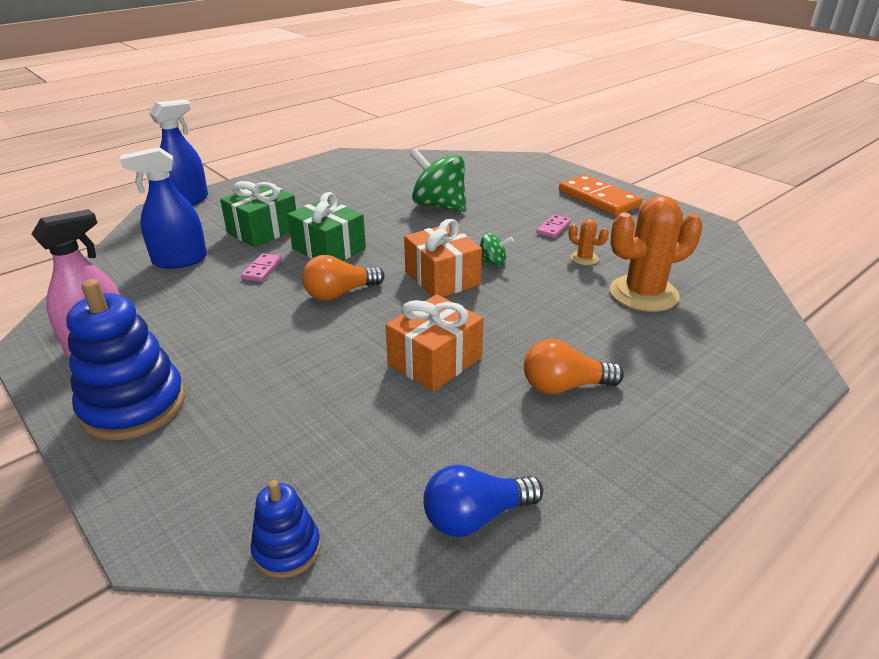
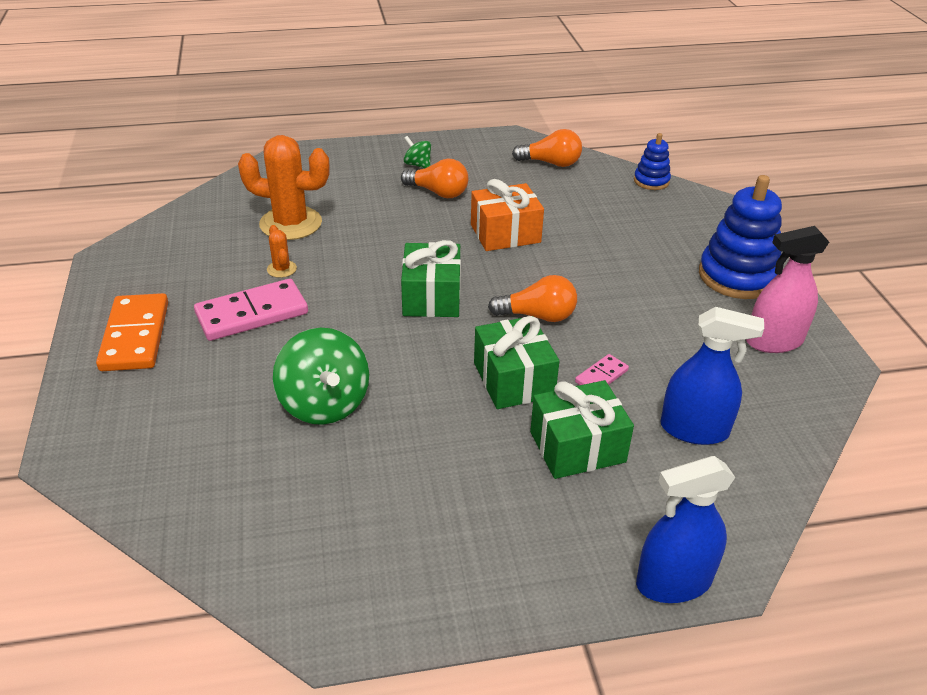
camera: 150 degrees left, 5 degrees up
orange gift [404,219,482,297] -> green gift [401,240,461,317]
blue light bulb [423,465,543,537] -> orange light bulb [512,129,582,167]
green spinning top [480,232,514,266] -> green spinning top moved to [404,136,431,168]
pink domino [536,214,571,238] -> pink domino [194,279,308,341], size x2.05

